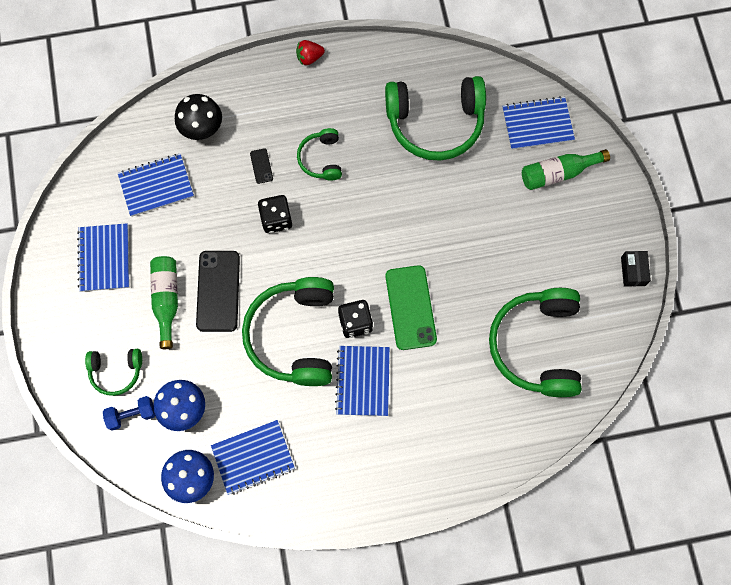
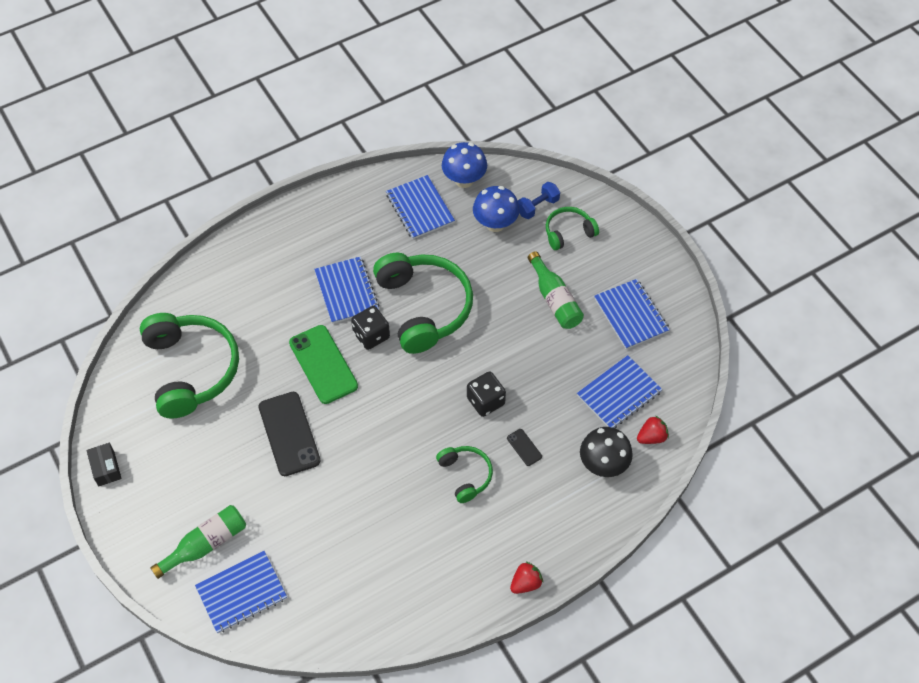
camera: 160 degrees right, 15 degrees down
black phone [196,251,240,332] -> black phone moved to [259,392,320,476]
blue notebook [211,420,295,495] -> blue notebook turned 75 degrees counterclockwise [386,175,455,239]
green headphones [385,76,486,161] -> none
none -> red strawberry [637,415,669,444]

